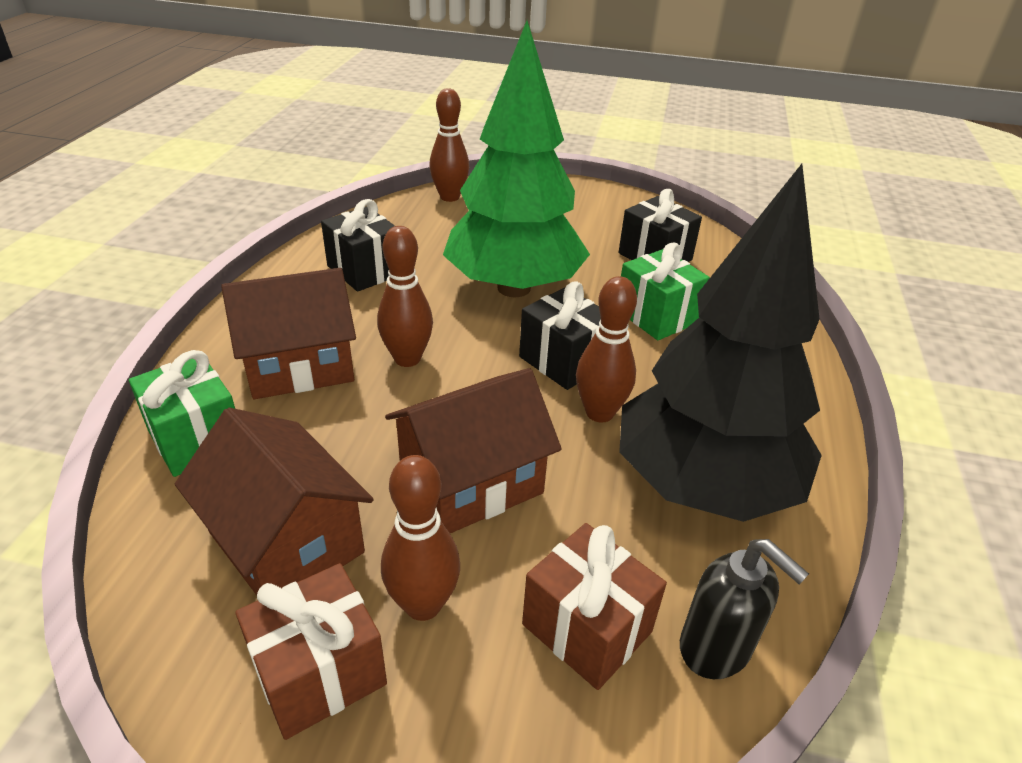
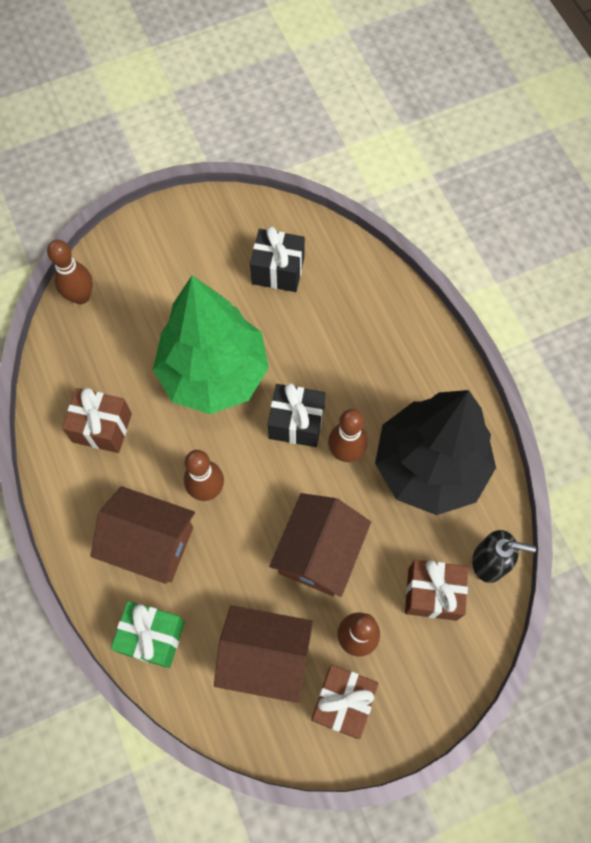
camera: 35 degrees left, 30 degrees up
brown house [221,268,356,399] -> brown house turned 75 degrees clockwise [90,486,195,584]
black gift [321,199,395,292] -> brown gift [62,388,132,453]
green gift [621,243,710,340] -> none

